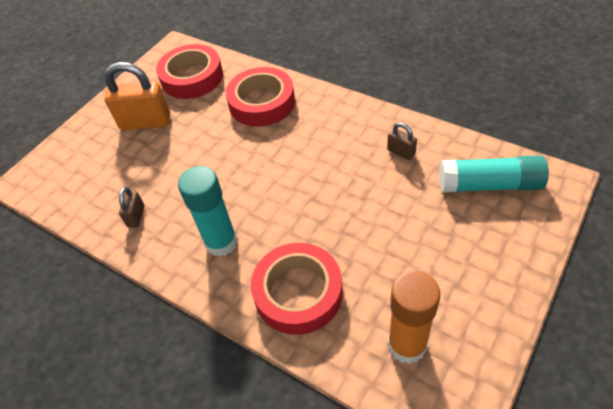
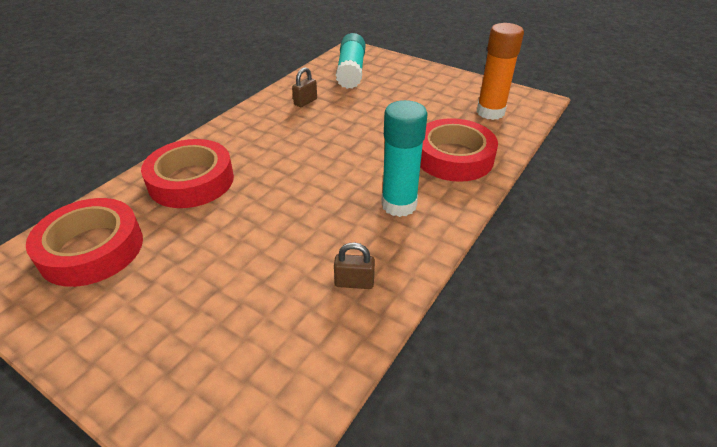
camera: 95 degrees left, 10 degrees down
orange padlock [104,62,170,130] -> none

